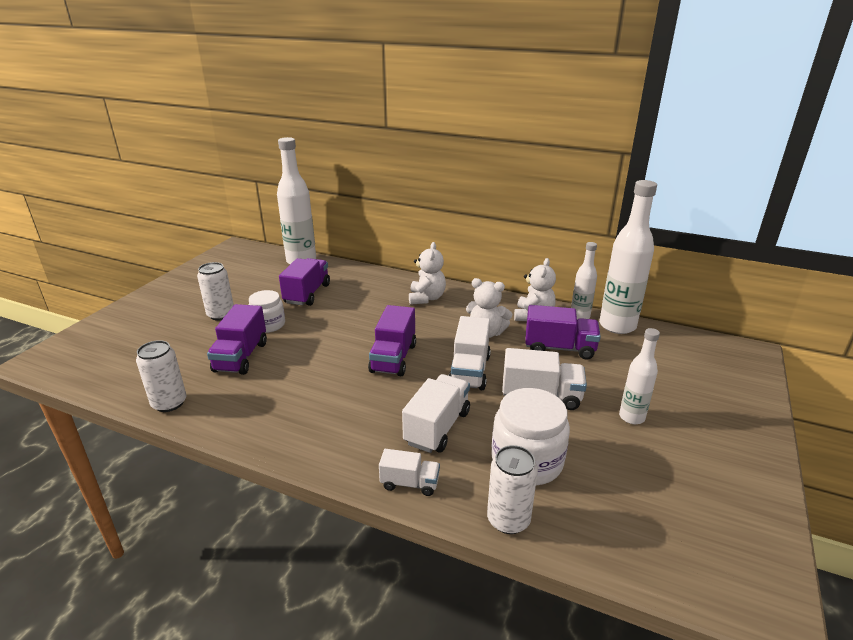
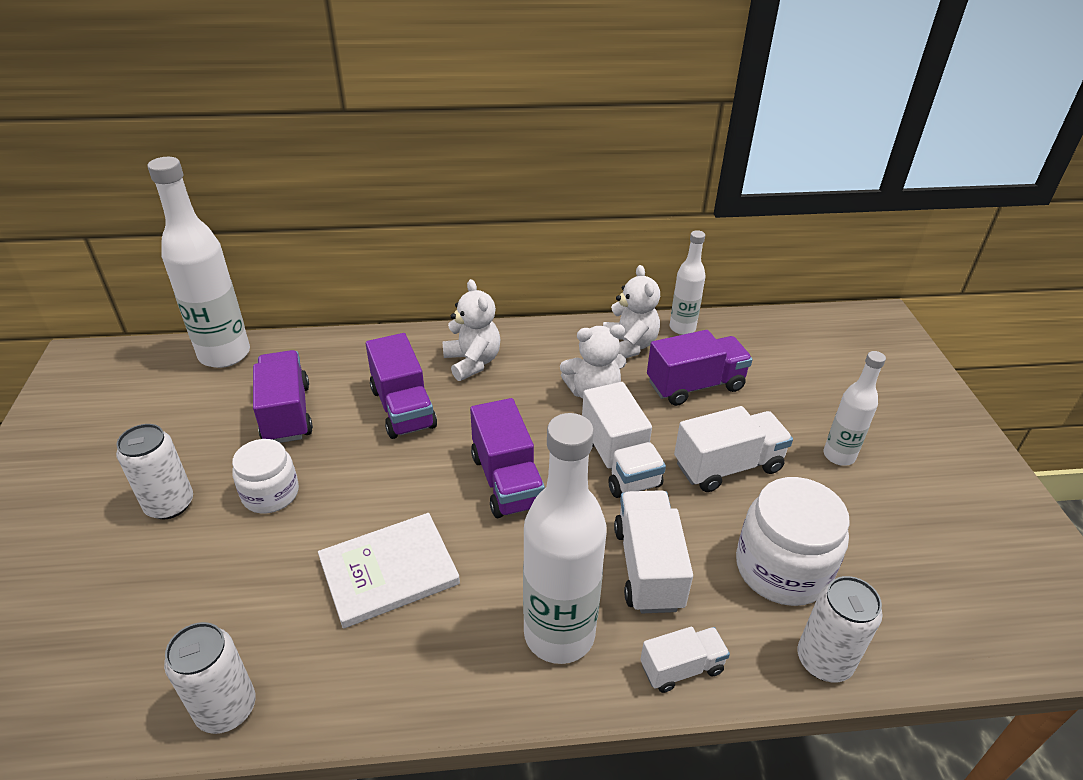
camera: 30 degrees left, 10 degrees up
purple truck [207,304,267,375] -> purple truck moved to [366,333,437,439]
white bottle [599,180,657,334] -> white bottle moved to [523,413,607,664]
none -> white book [318,513,460,629]

